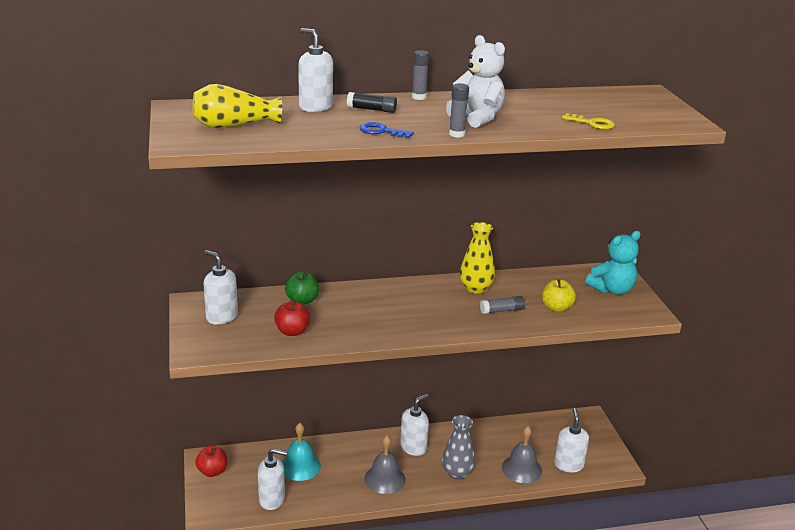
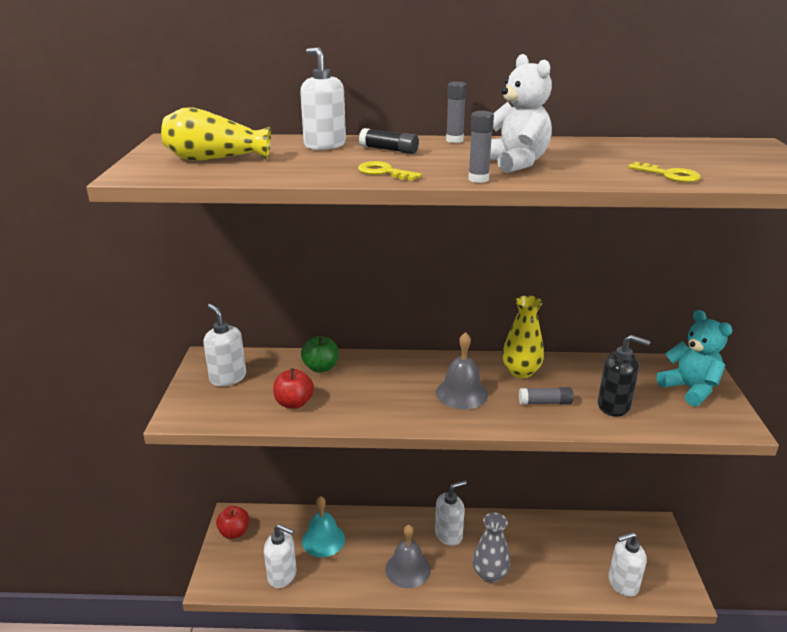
camera: 15 degrees right, 0 degrees up
blue key [360,122,414,138] -> yellow key [358,161,422,181]
grey bell [502,426,542,483] -> grey bell moved to [436,332,488,409]
yellow apple [542,279,576,312] -> black soap dispenser [598,335,651,417]
white soap dispenser [554,408,589,473] -> white soap dispenser turned 120 degrees counterclockwise [608,532,647,597]
turquoise teddy bear [585,231,641,295] -> turquoise teddy bear turned 105 degrees counterclockwise [657,310,732,406]

